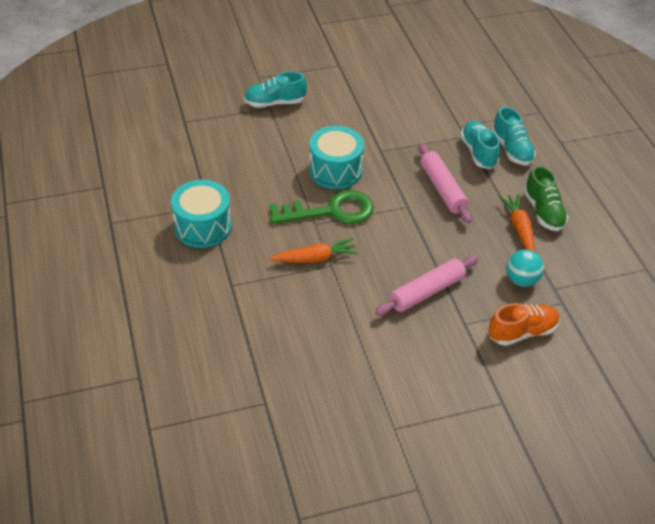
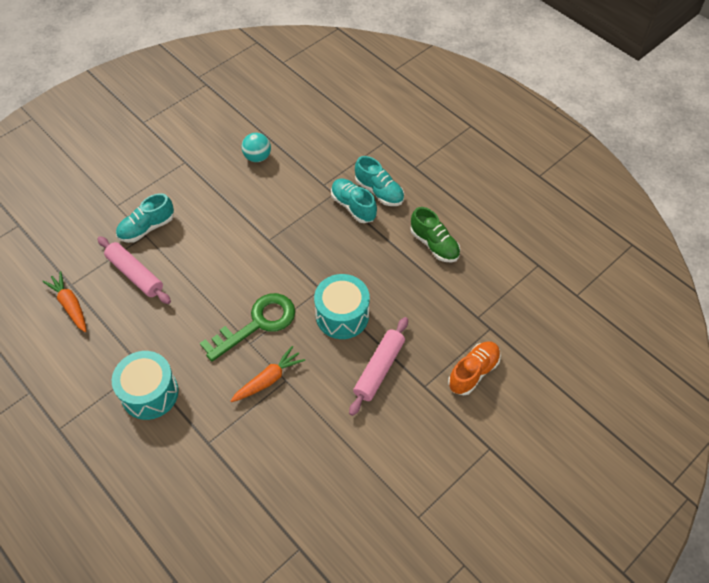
camera: 25 degrees left, 10 degrees up
turquoise drum [309,126,364,189] -> turquoise drum moved to [314,274,370,339]
pink rolling pin [418,143,472,223] -> pink rolling pin moved to [97,236,171,304]
orange carrot [499,194,535,251] -> orange carrot moved to [42,271,86,332]
turquoise ball [506,250,544,287] -> turquoise ball moved to [241,133,271,162]

